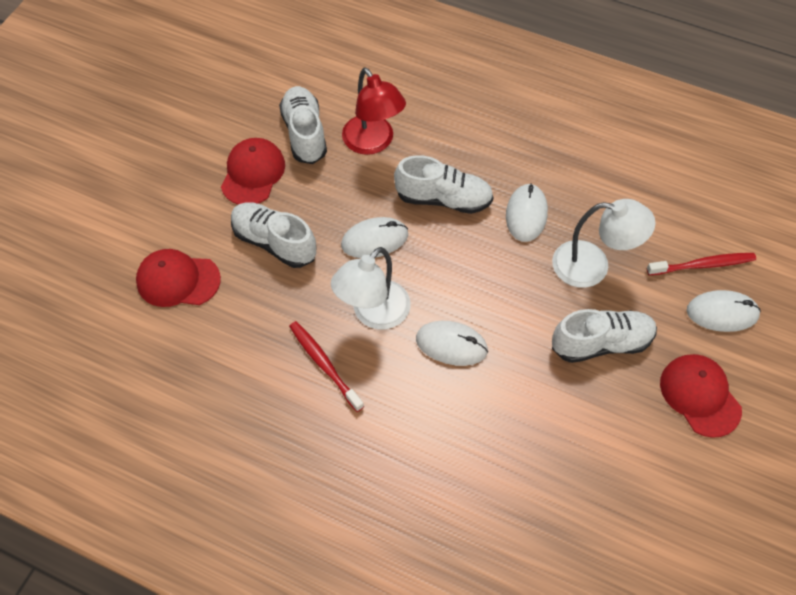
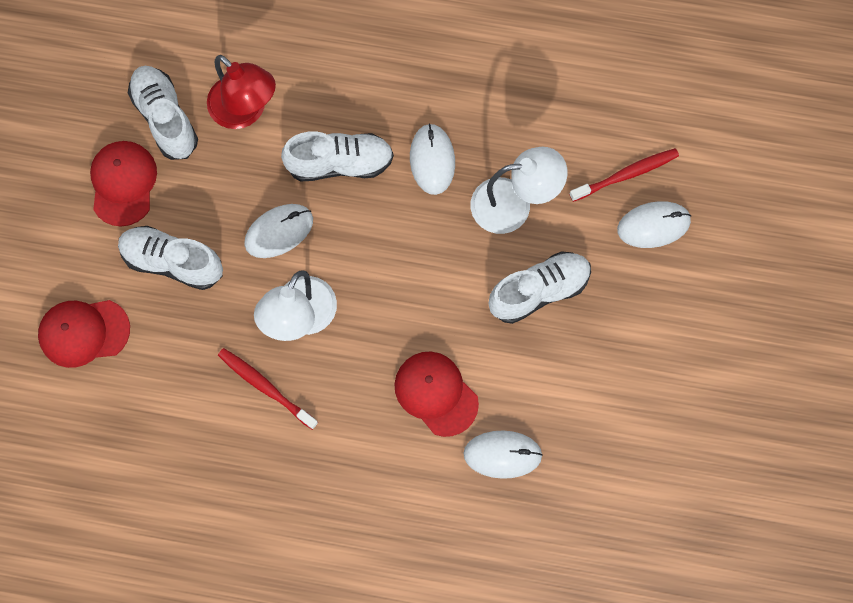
camera: 15 degrees left, 15 degrees up
white mouse [416,321,488,366] -> white mouse moved to [463,430,543,479]
red cap [660,354,742,438] -> red cap moved to [394,352,479,437]

